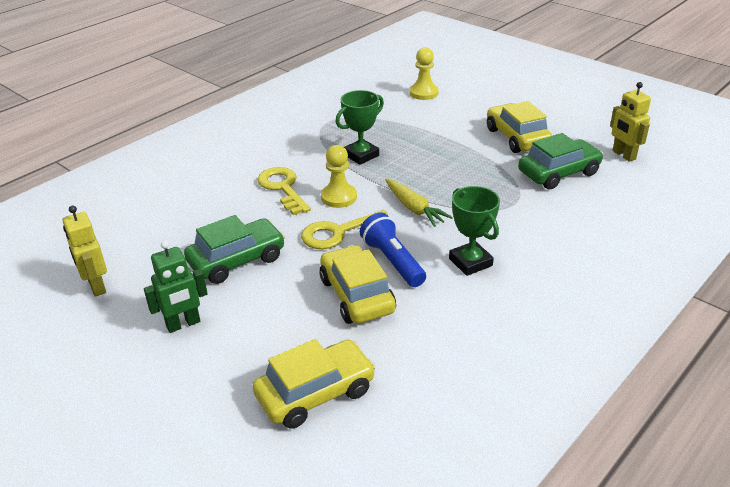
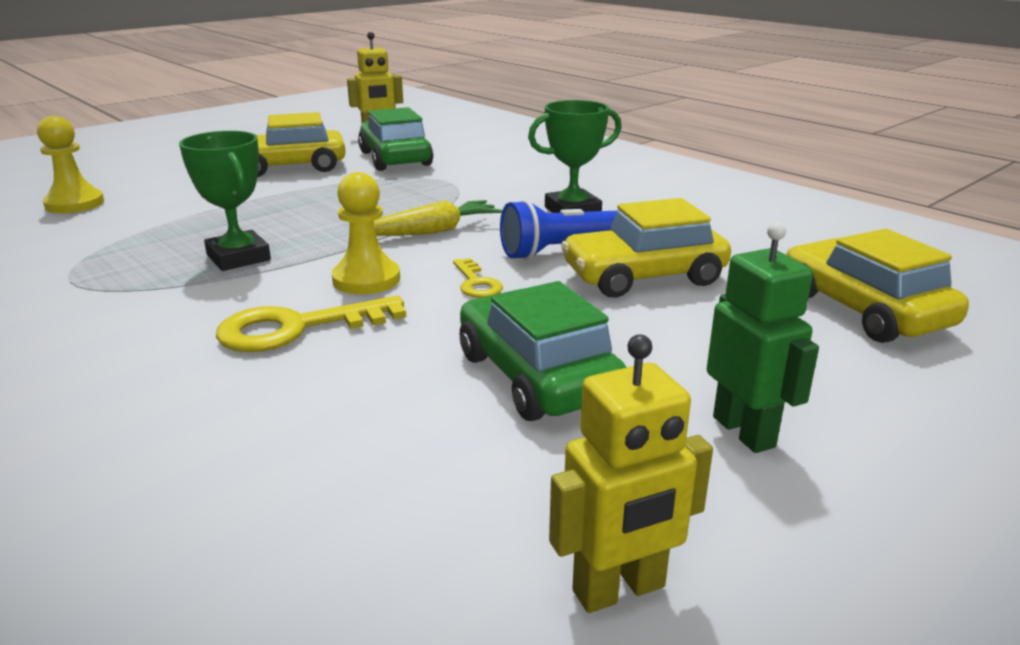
camera: 85 degrees left, 10 degrees down
yellow key [301,210,388,249] -> yellow key [453,258,503,298], size x0.55

